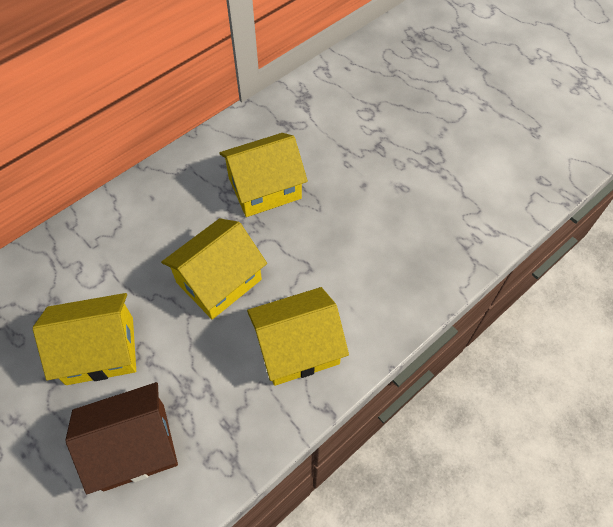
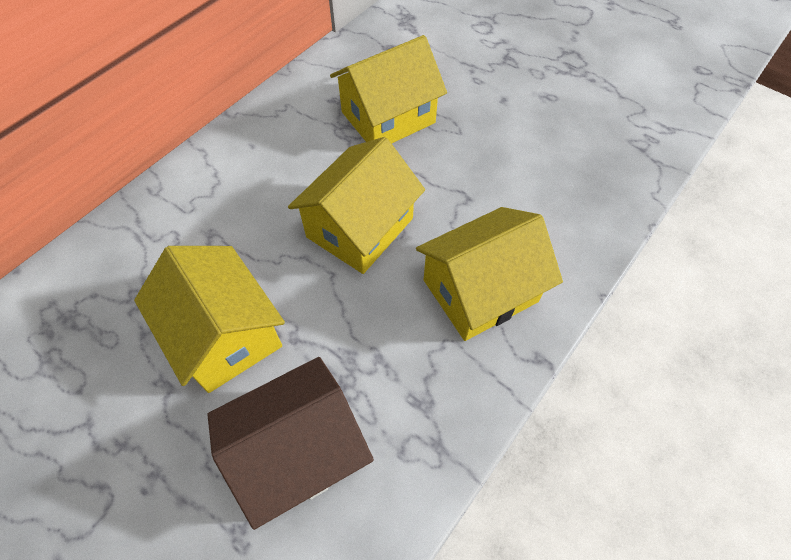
camera: 10 degrees left, 0 degrees up
yellow house [33,293,136,385] -> yellow house turned 75 degrees clockwise [134,246,285,393]

